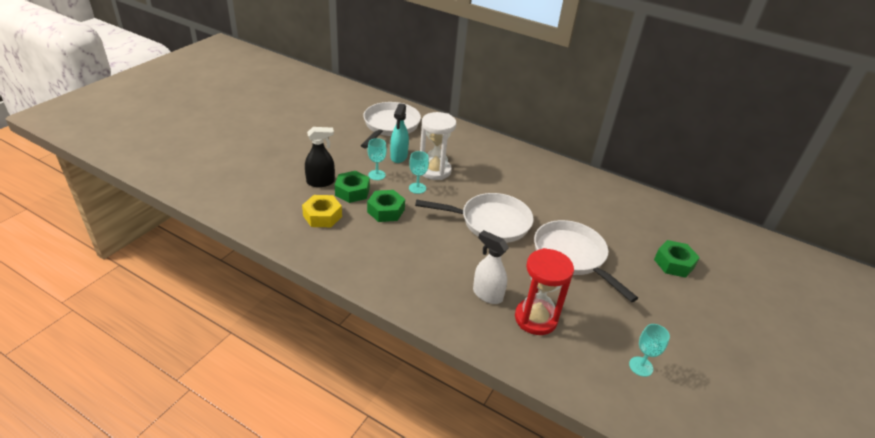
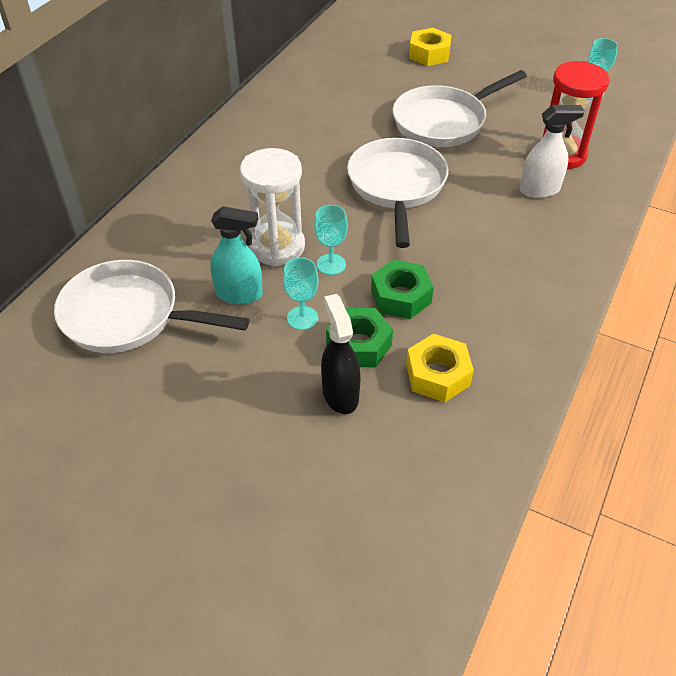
camera: 90 degrees left, 10 degrees up
white spray bottle [473,230,509,304] -> white spray bottle turned 135 degrees counterclockwise [519,105,585,198]
green nut [654,240,700,278] -> yellow nut [409,28,452,66]

